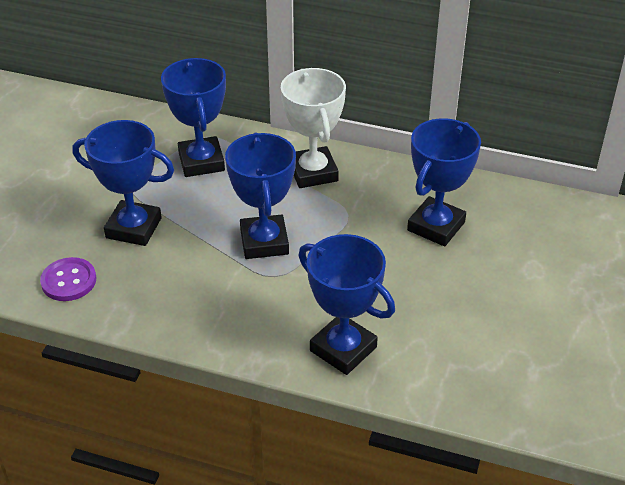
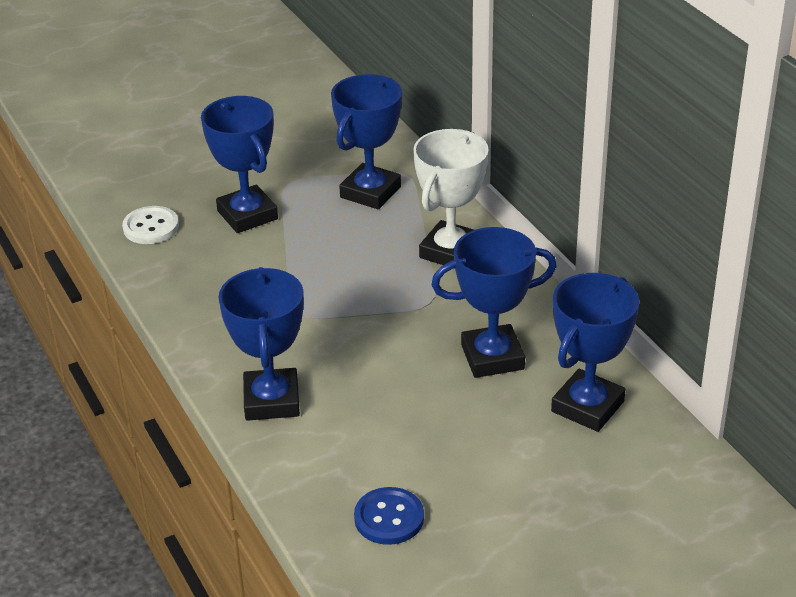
camera: 45 degrees right, 5 degrees down
purple button [40,257,96,301] -> white button [122,206,179,244]
blue trophy [225,132,296,259] -> blue trophy moved to [551,273,639,432]
none -> blue button [354,487,424,545]

